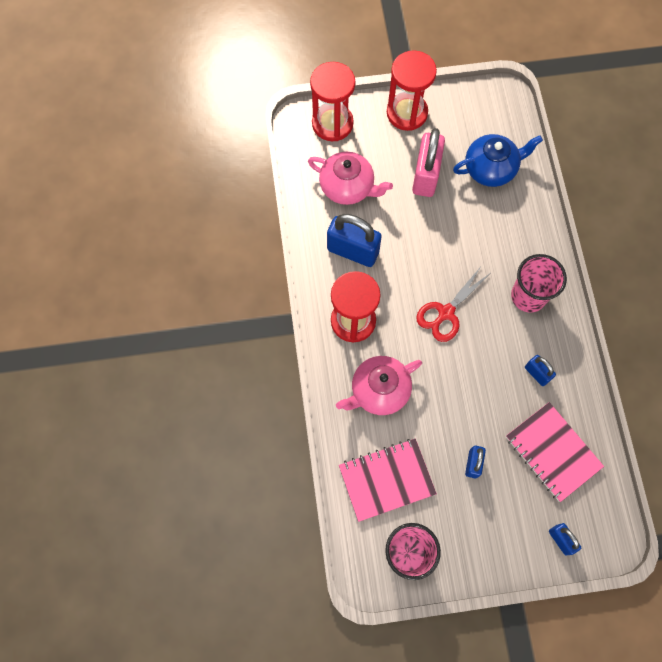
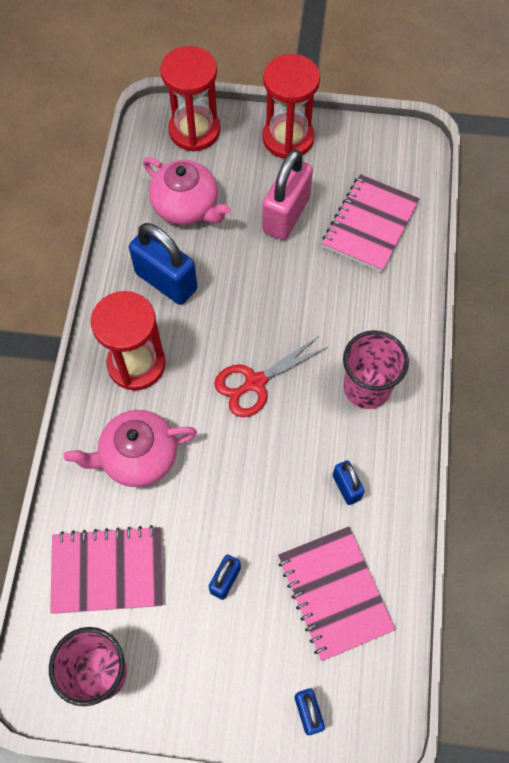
camera: 15 degrees right, 5 degrees down
blue teapot [453,134,543,187] -> pink notebook [322,174,420,272]

